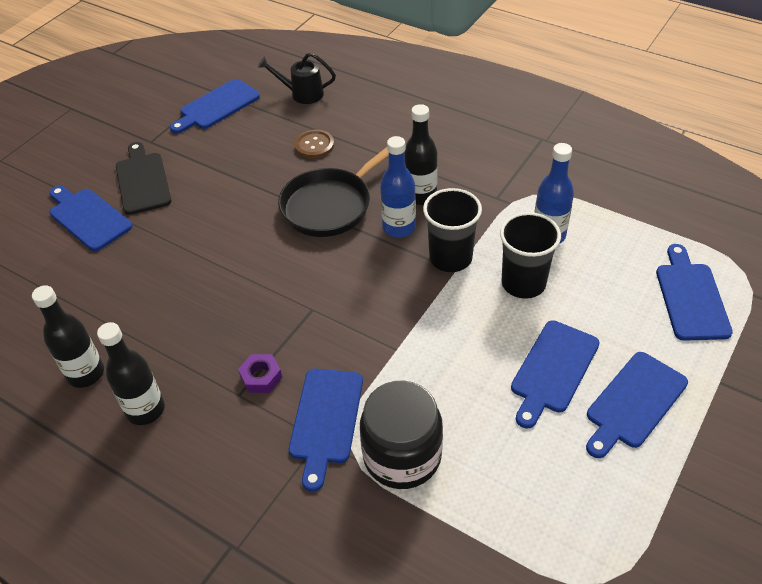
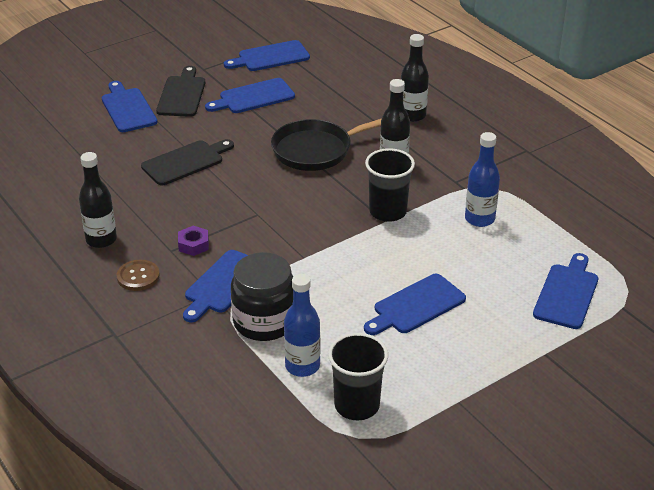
camera: 20 degrees right, 10 degrees down
black bottle [32,285,104,388] -> black bottle moved to [401,34,429,122]
black watering can [258,53,336,104] -> none
brown button [294,130,334,159] -> brown button moved to [117,260,160,291]
blue bottle [380,136,416,238] -> blue bottle moved to [284,274,320,377]
black cup [500,212,561,299] -> black cup moved to [328,333,388,420]
blue cutting board [586,352,688,458] -> blue cutting board moved to [205,78,295,113]
none -> black cutting board [141,139,234,185]

